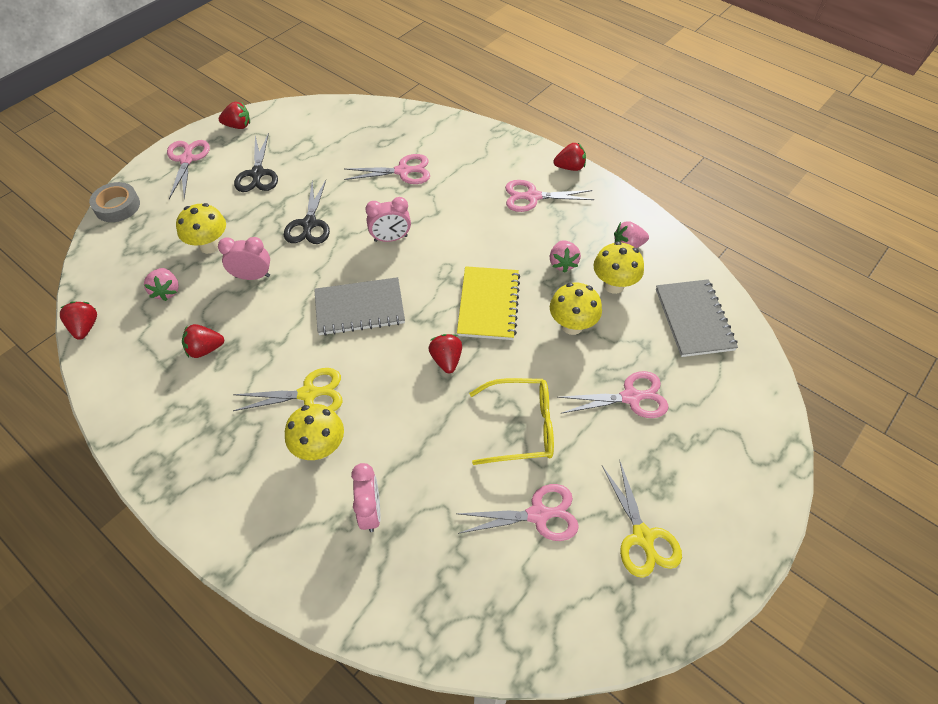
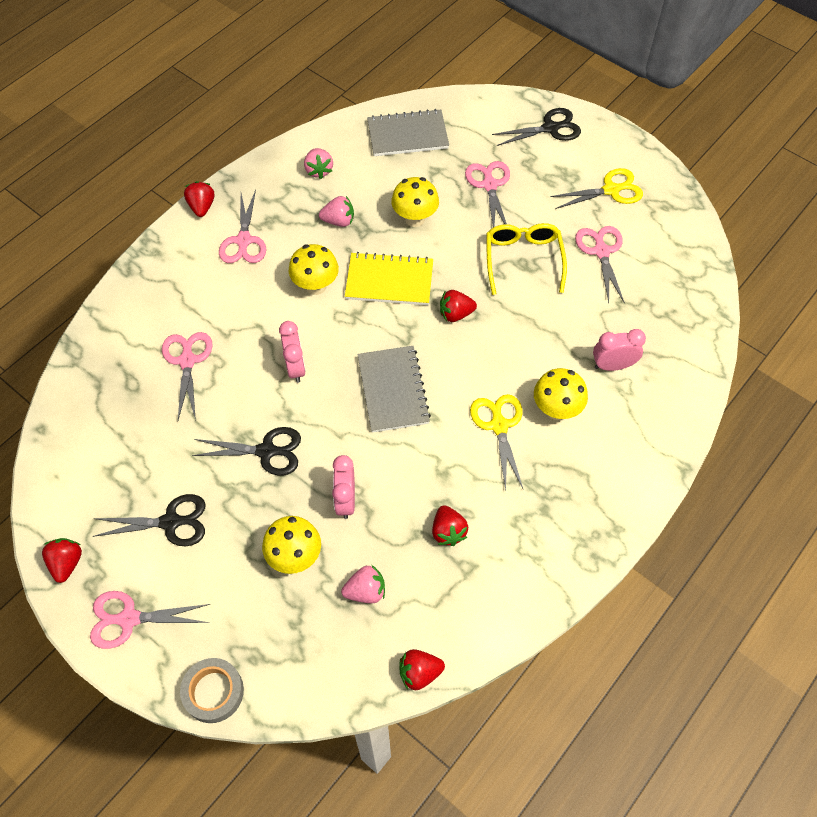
camera: 90 degrees left, 5 degrees up
yellow mushroom [593,241,644,294] -> yellow mushroom moved to [289,244,339,295]
none -> black scissors [492,108,581,146]

